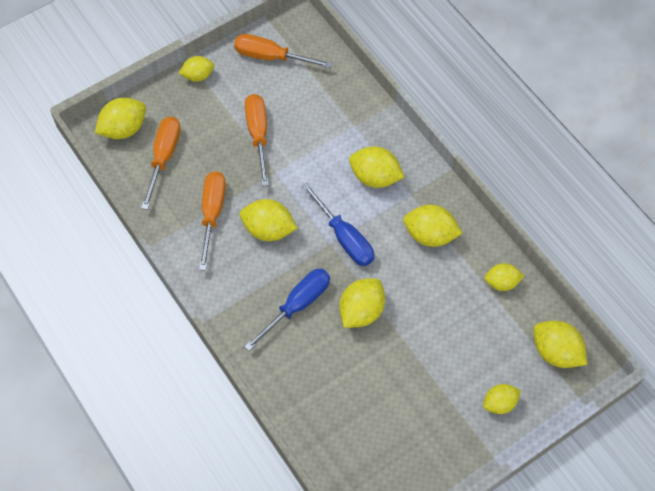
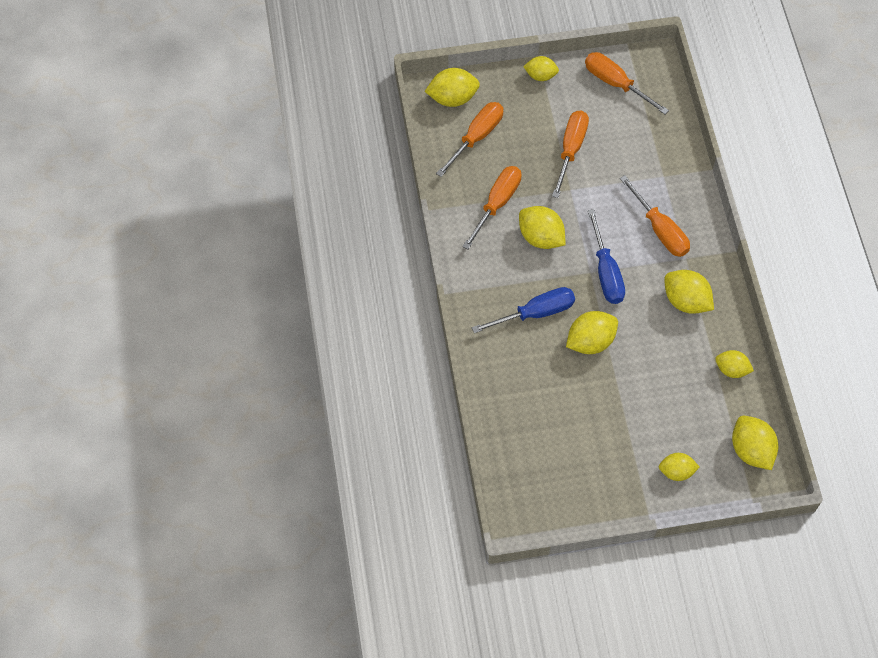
camera: 25 degrees right, 0 degrees up
yellow lemon [349,147,405,188] -> orange screwdriver [620,175,690,257]

